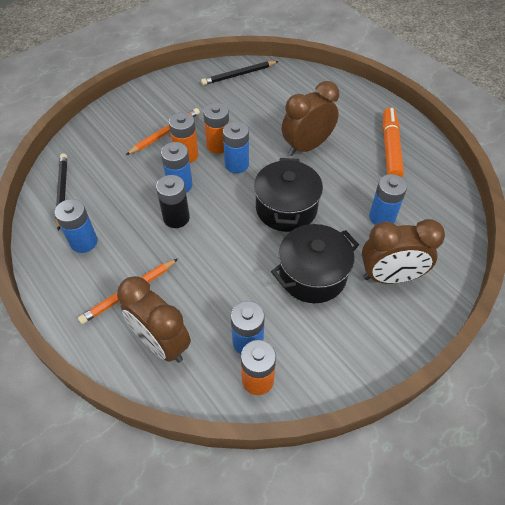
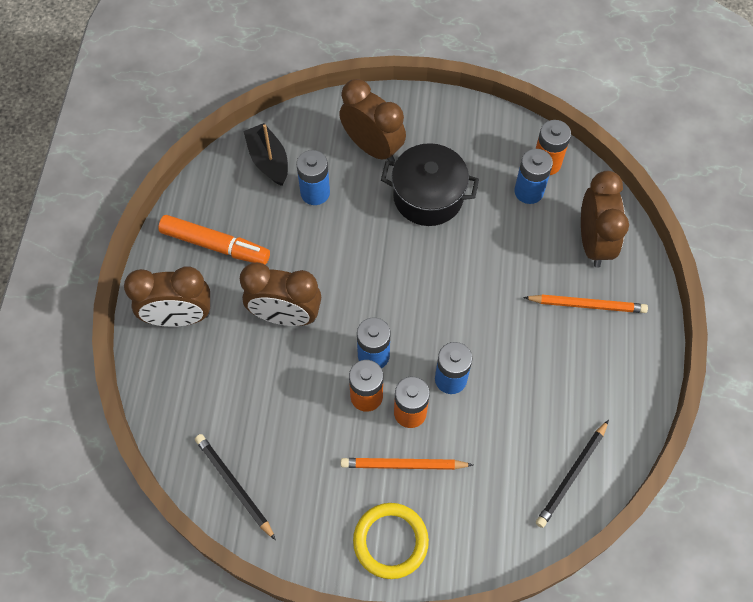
camera: 135 degrees left, 10 degrees up
blue battery [55,199,98,253] -> none
black battery [156,175,190,228] -> none
black pencil [201,61,279,85] -> black pencil turned 150 degrees counterclockwise [195,434,276,540]
black pot [254,158,323,232] -> none
orange marker [383,107,404,177] -> orange marker turned 120 degrees counterclockwise [158,215,270,265]
none -> brown clock [124,266,210,327]
none -> black boat [243,123,288,186]
none -> yellow ring [353,503,429,579]

